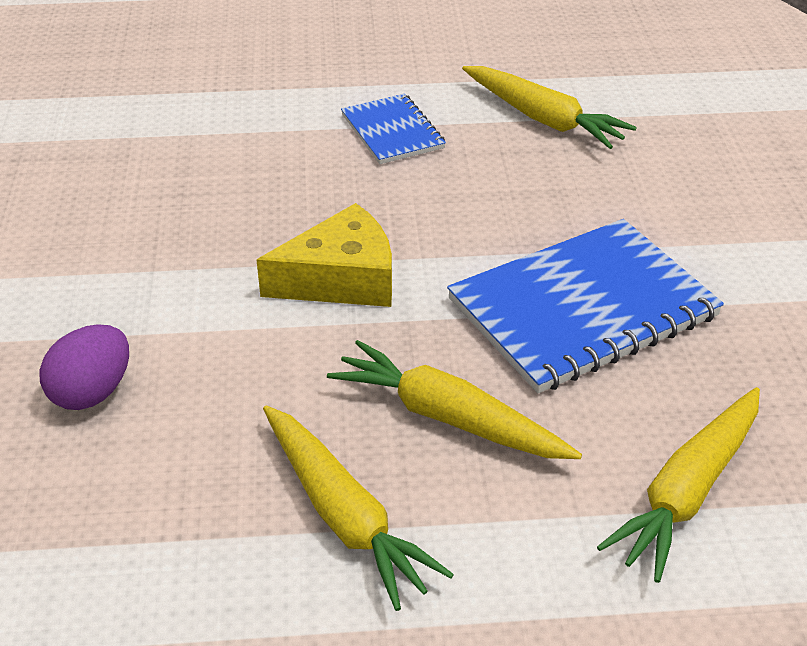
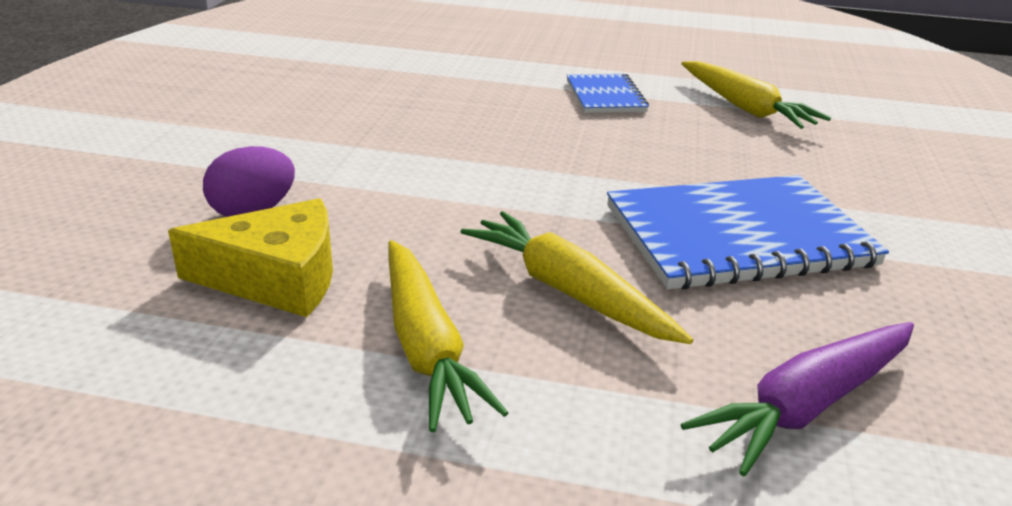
camera: 15 degrees right, 10 degrees down
yellow cheese [257,203,392,307] -> yellow cheese moved to [168,198,333,317]
yellow carrot [597,387,760,583] -> purple carrot [681,322,914,476]

